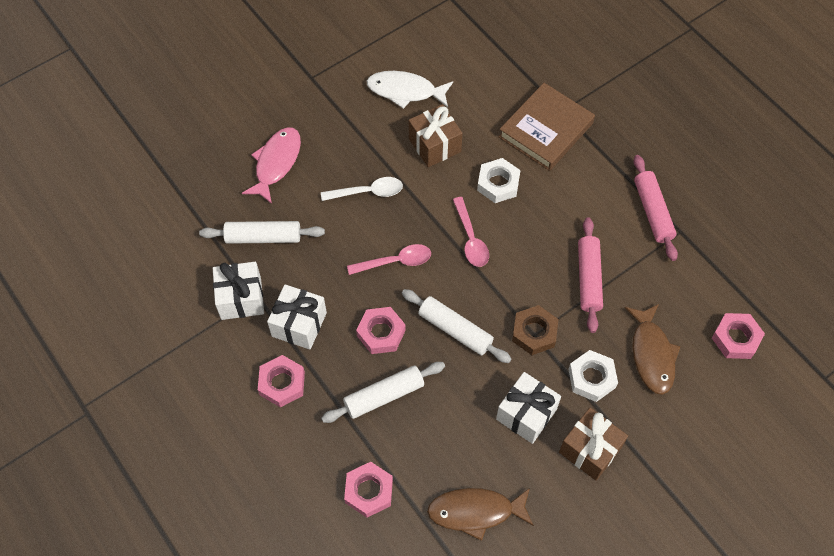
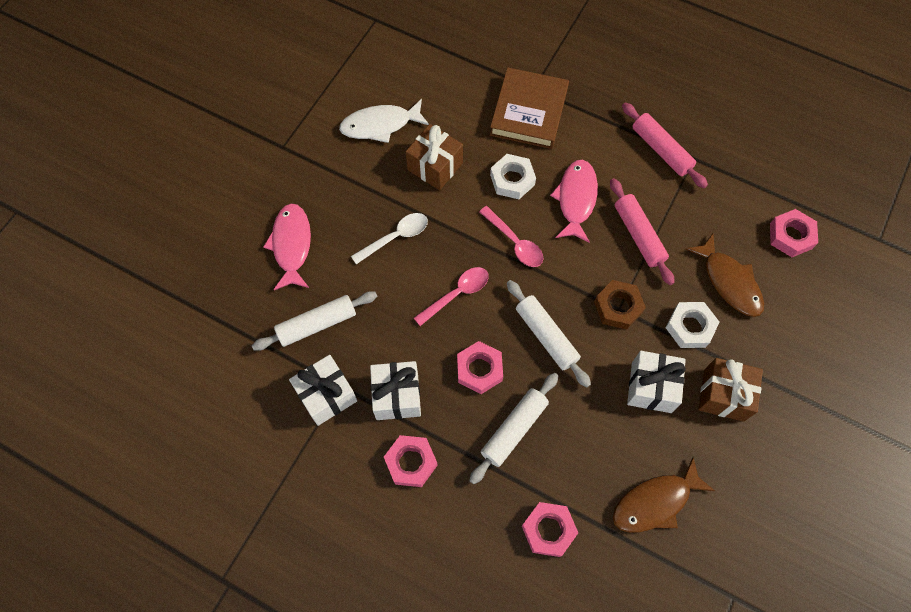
camera: 25 degrees left, 5 degrees up
white rolling pin [402,289,512,363] -> white rolling pin turned 45 degrees clockwise [507,280,591,388]
none -> pink fish [550,160,598,243]

